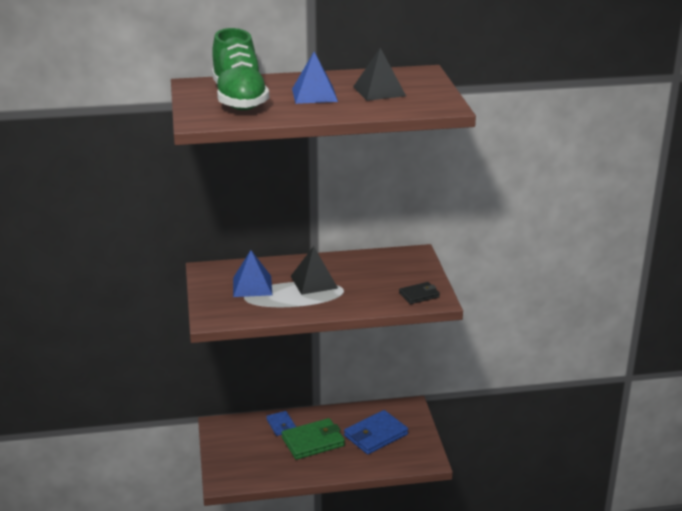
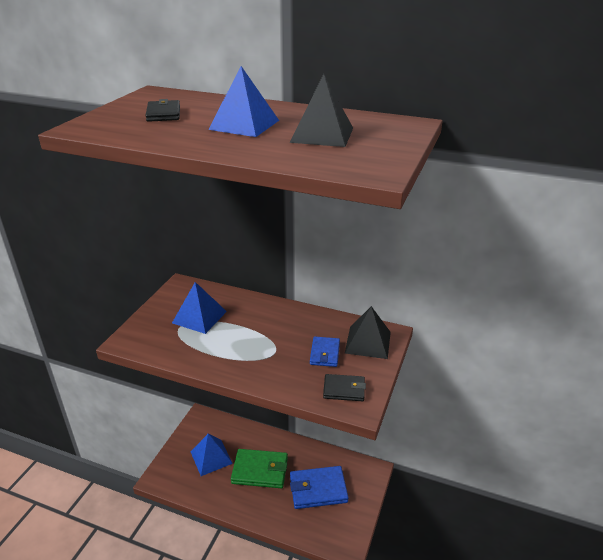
camera: 30 degrees right, 5 degrees up
green shoe [212,28,269,110] -> black wallet [145,99,180,122]
blue wallet [266,411,296,436] -> blue wallet moved to [310,337,340,367]
black pyramid [291,246,338,295] -> black pyramid moved to [345,306,391,359]
none -> blue pyramid [191,434,233,476]

